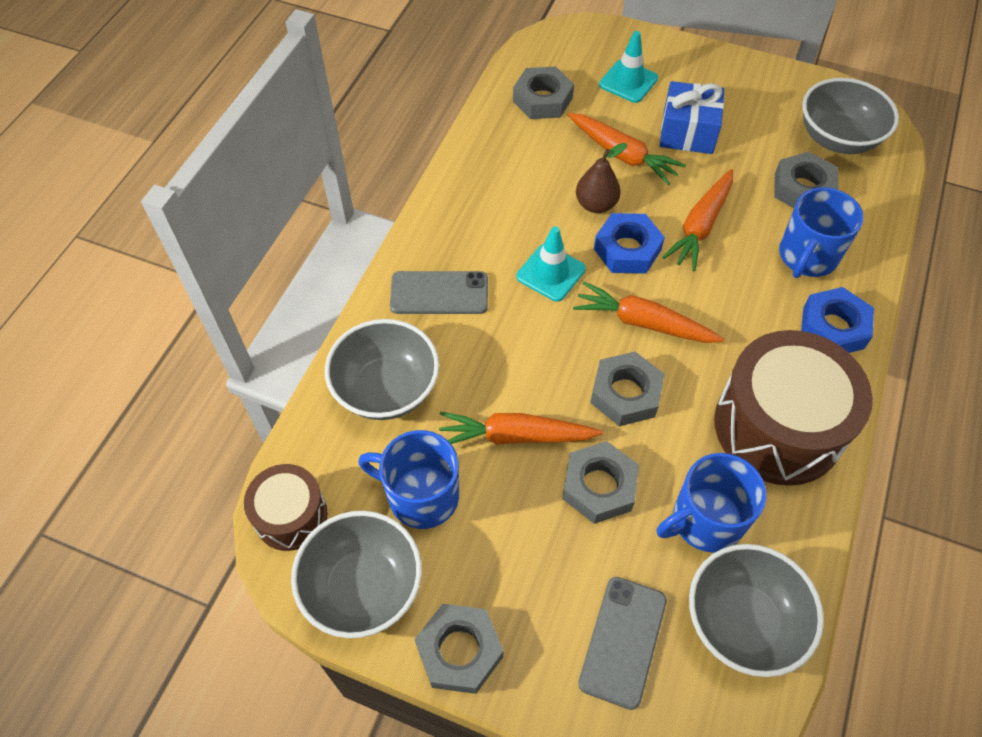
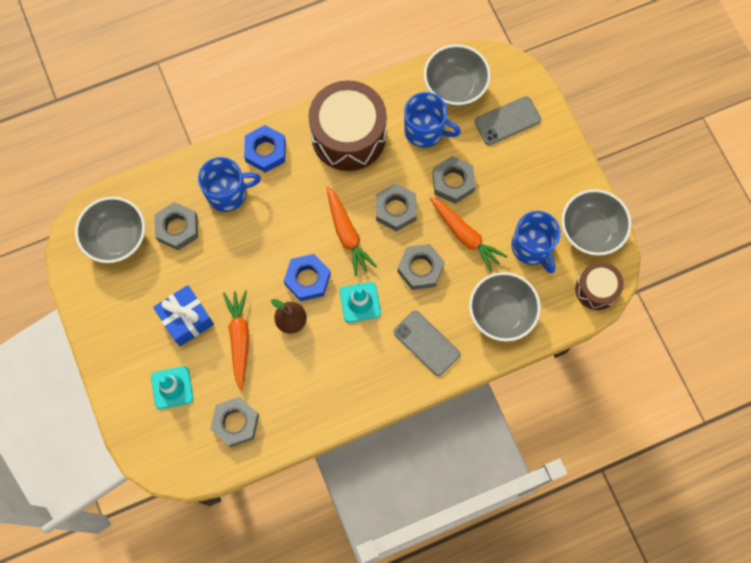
camera: 135 degrees left, 15 degrees up
grey nut [415,604,503,694] -> grey nut moved to [398,244,445,290]
orange carrot [662,169,733,271] -> none

